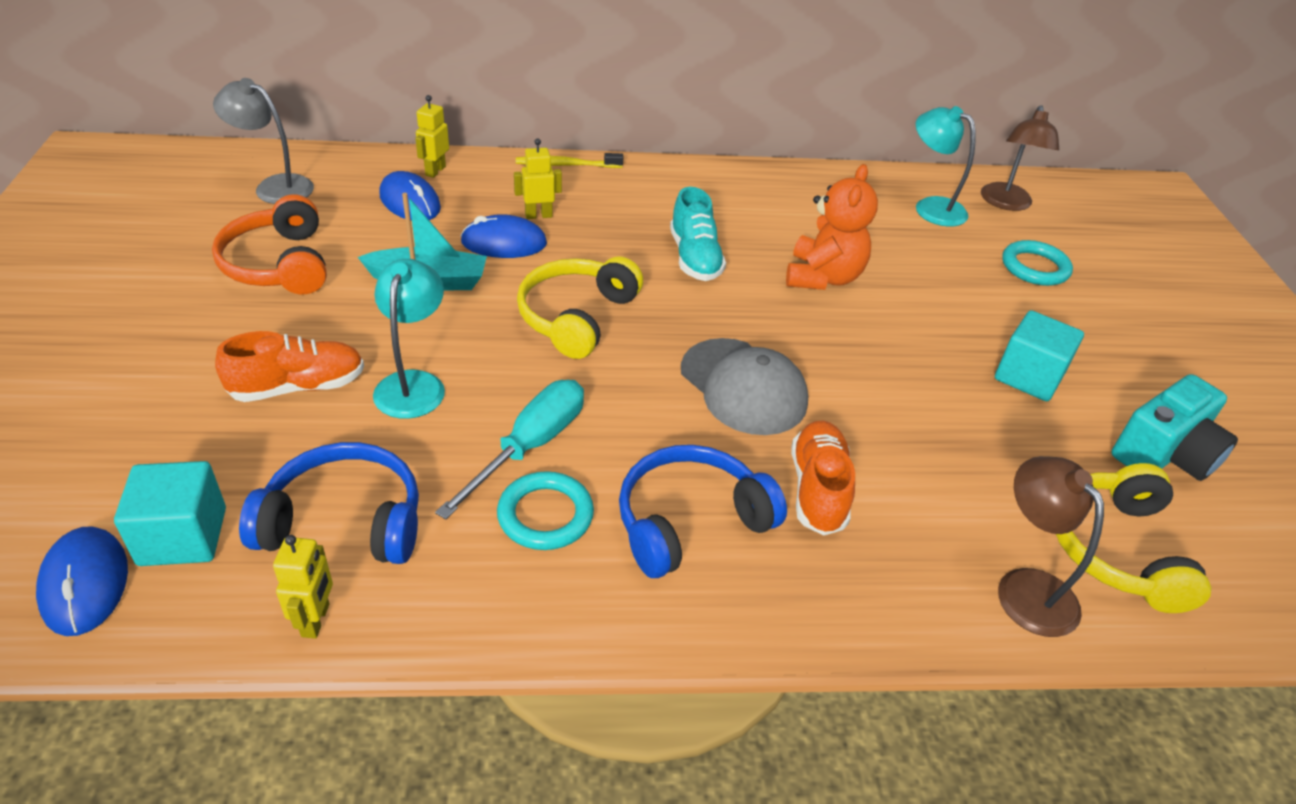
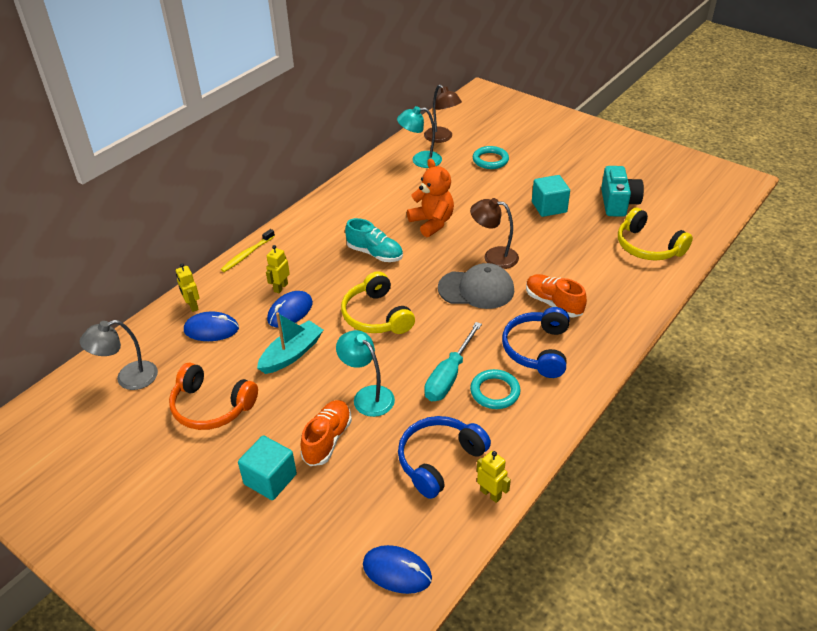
camera: 45 degrees left, 0 degrees up
turquoise cube [114,461,226,566] -> turquoise cube moved to [238,435,297,500]
turquoise screwdriver [435,380,584,520] -> turquoise screwdriver turned 135 degrees counterclockwise [424,322,482,401]
brown lamp [998,456,1104,637] -> brown lamp moved to [470,198,519,269]

